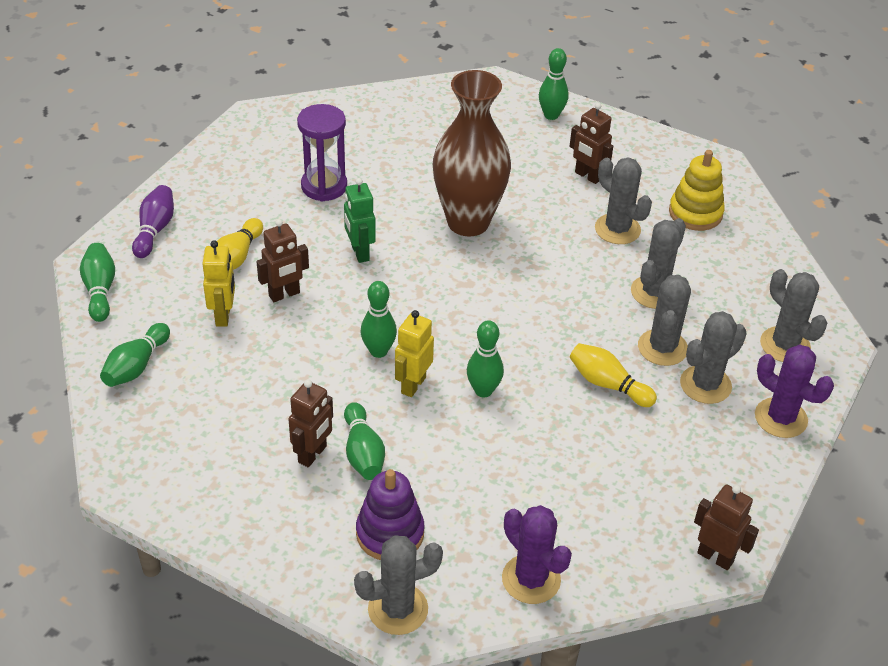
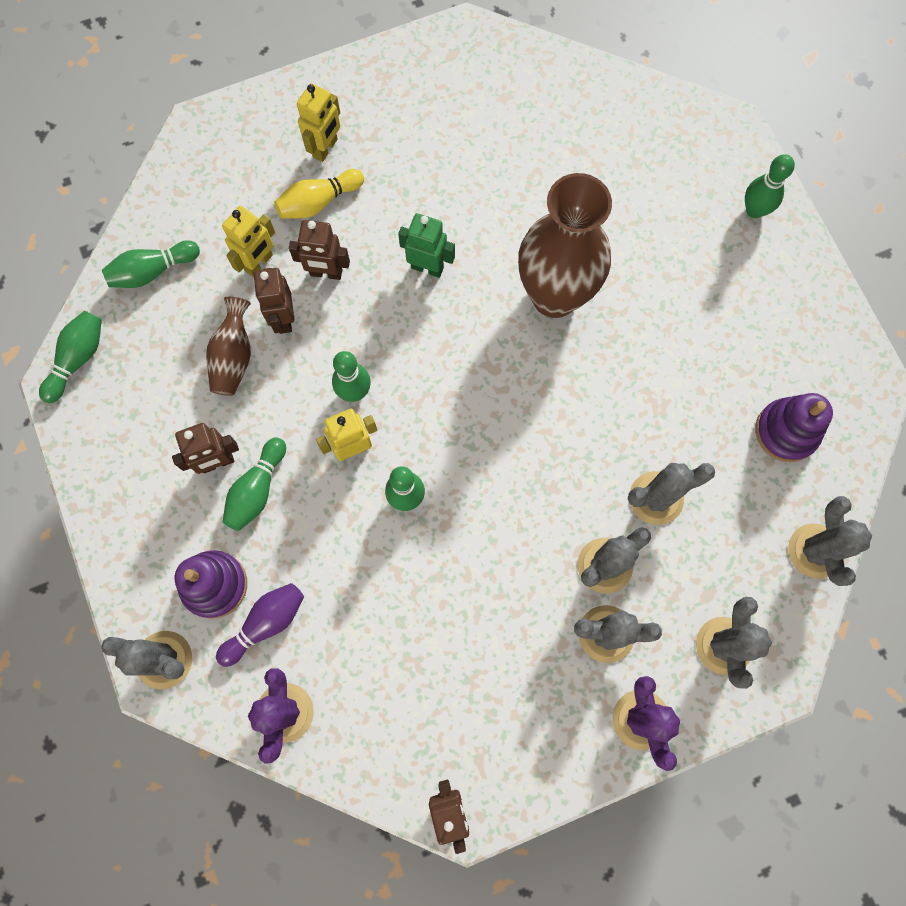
camera: 40 degrees right, 30 degrees up
green bowling pin [80,243,115,322] -> green bowling pin moved to [39,310,102,403]
purple bowling pin [132,185,174,258] -> purple bowling pin moved to [216,583,304,667]
purple hourglass [297,104,347,202] -> none
green robot [344,178,376,263] -> green robot turned 90 degrees clockwise [398,213,455,278]
brown robot [570,103,613,184] -> brown robot moved to [253,268,294,334]
yellow bowling pin [570,343,657,407] -> none
grey cactus [595,157,652,244] -> grey cactus moved to [788,496,872,586]
yellow stacking toy [669,150,725,231] -> purple stacking toy [755,393,833,462]
none -> brown vase [206,297,251,396]
none -> yellow robot [297,83,340,162]

